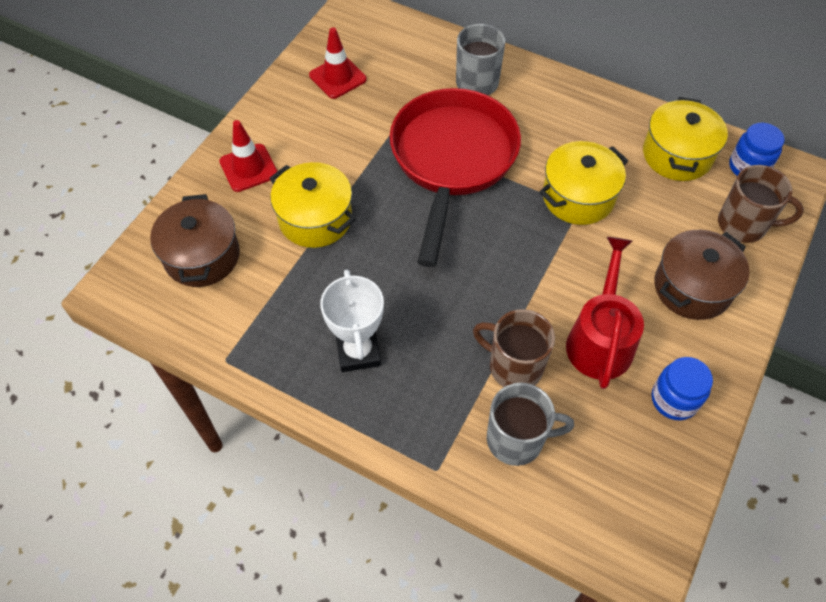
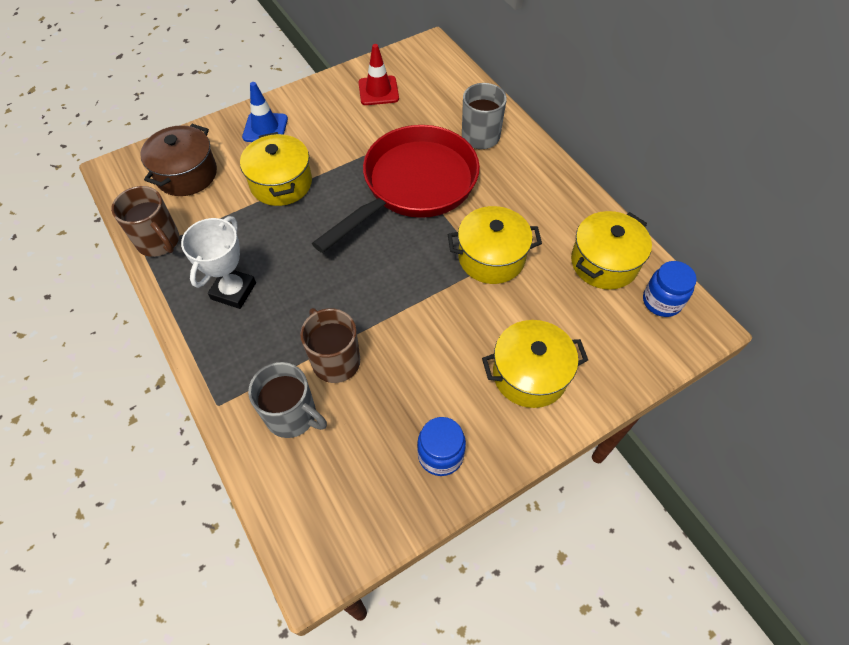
camera: 30 degrees right, 0 degrees up
red traffic cone [219,120,278,192] -> blue traffic cone [242,82,288,142]
red watering can [566,237,644,389] -> none
brown pot [654,230,749,320] -> yellow pot [482,320,588,408]
brown mug [718,165,804,243] -> brown mug moved to [111,186,179,257]

